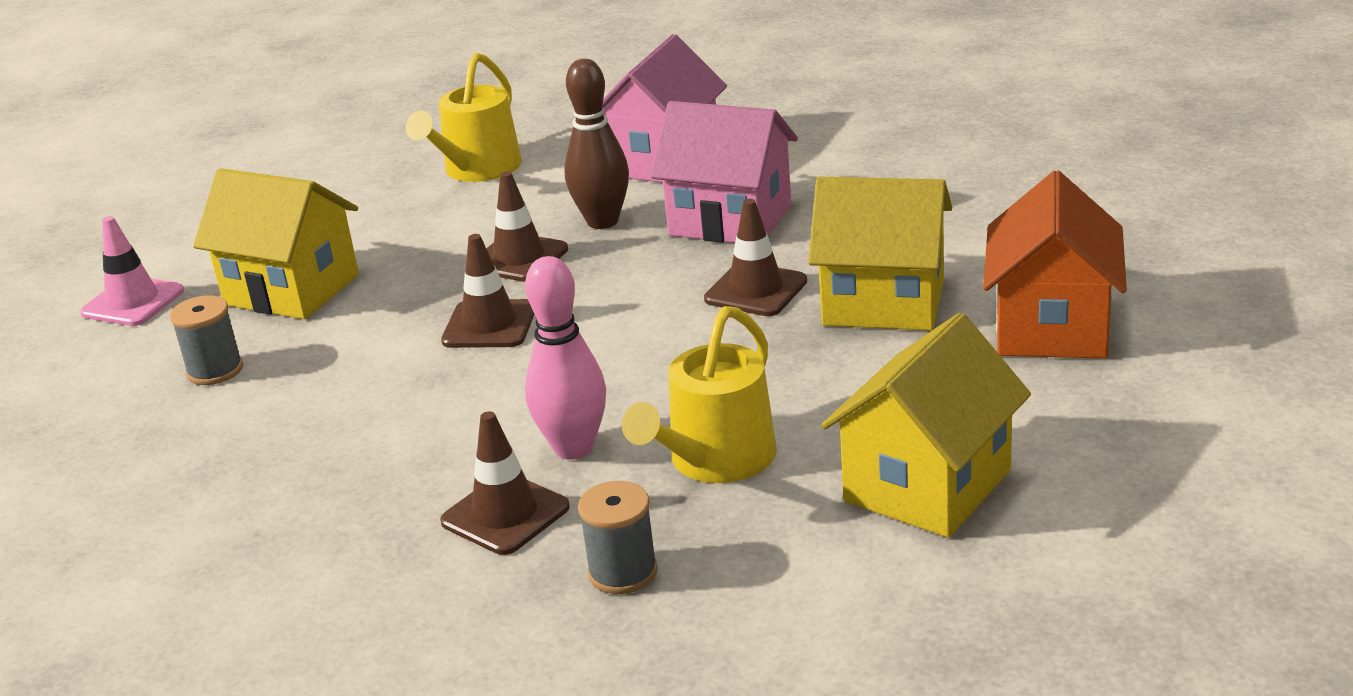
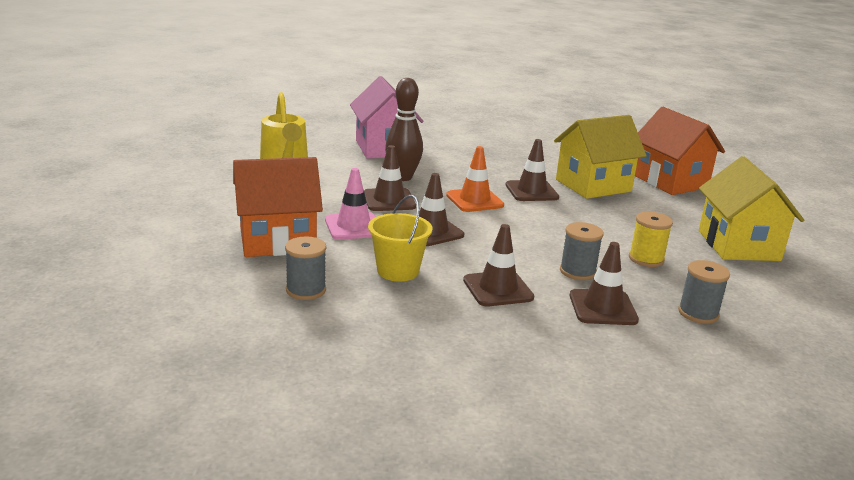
camera: 45 degrees left, 5 degrees down
pink traffic cone [80,216,184,326] -> pink traffic cone moved to [325,168,376,240]
yellow house [193,168,359,319] -> orange house [233,157,323,257]
pink bowling pin [525,256,606,460] -> grey spool [560,222,604,280]
yellow watering can [622,306,777,483] -> yellow spool [629,212,673,267]
pink house [651,101,798,243] -> none
none -> yellow bucket [368,195,432,282]
none -> orange traffic cone [446,146,504,212]
none -> brown traffic cone [463,224,534,306]

